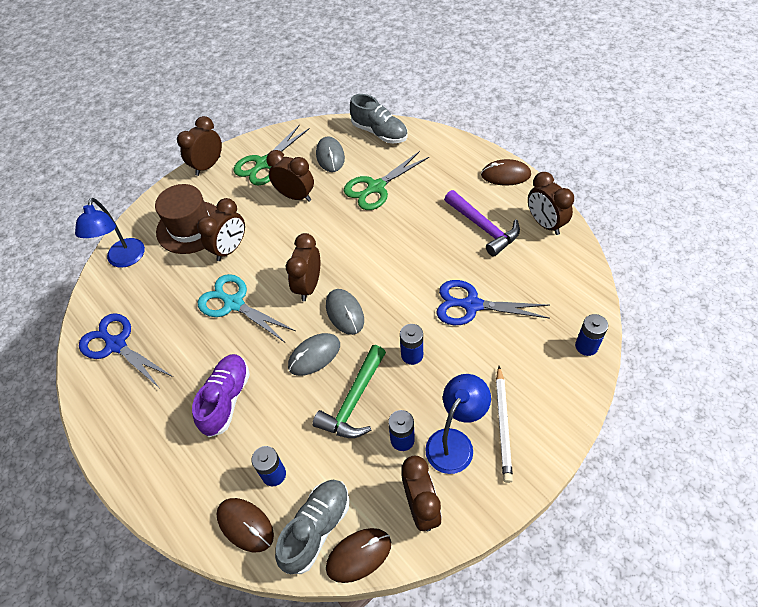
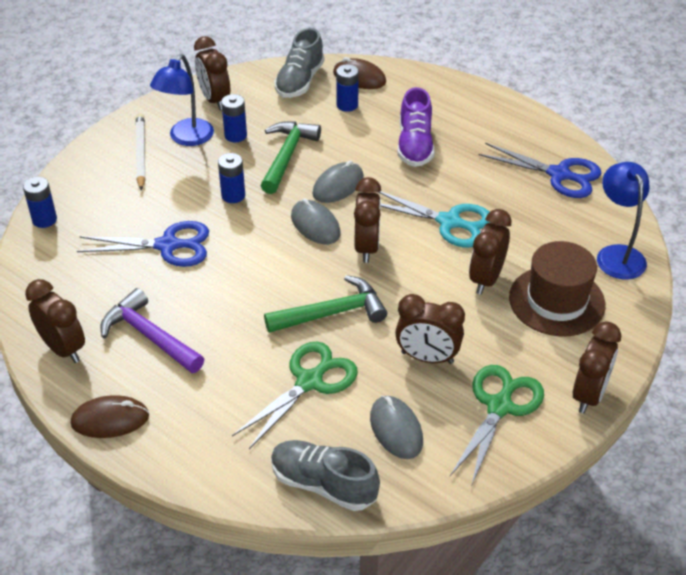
camera: 165 degrees right, 10 degrees down
brown mouse [326,528,391,583] -> none
none -> green hammer [264,275,387,333]

